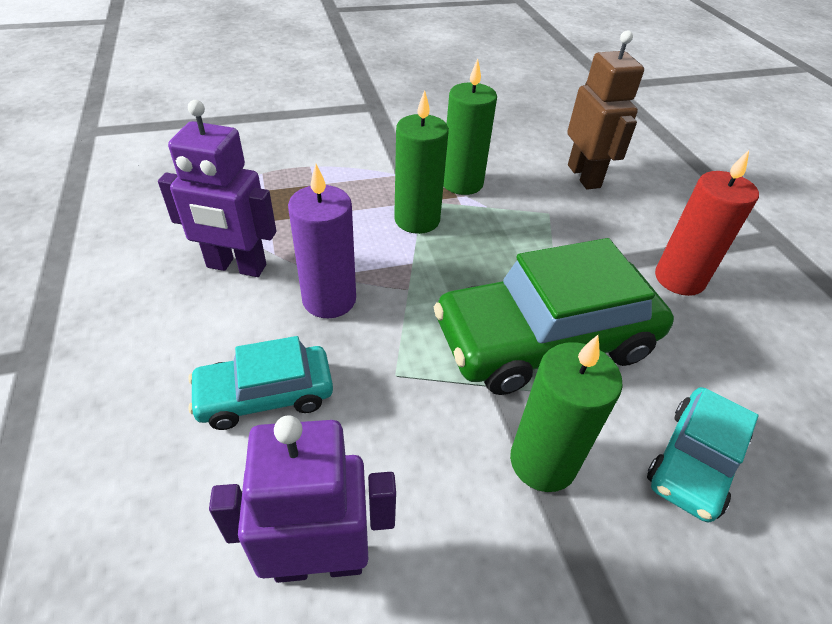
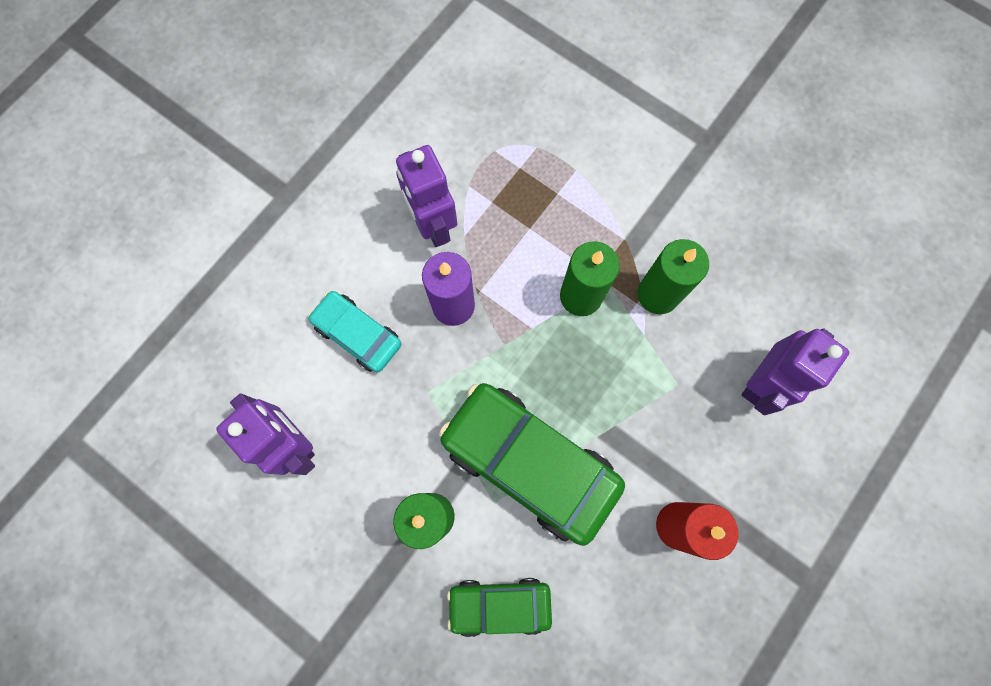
camera: 55 degrees right, 30 degrees up
brown robot [567,30,644,190] -> purple robot [742,328,849,415]
turquoise car [647,387,759,522] -> green car [447,578,552,637]

